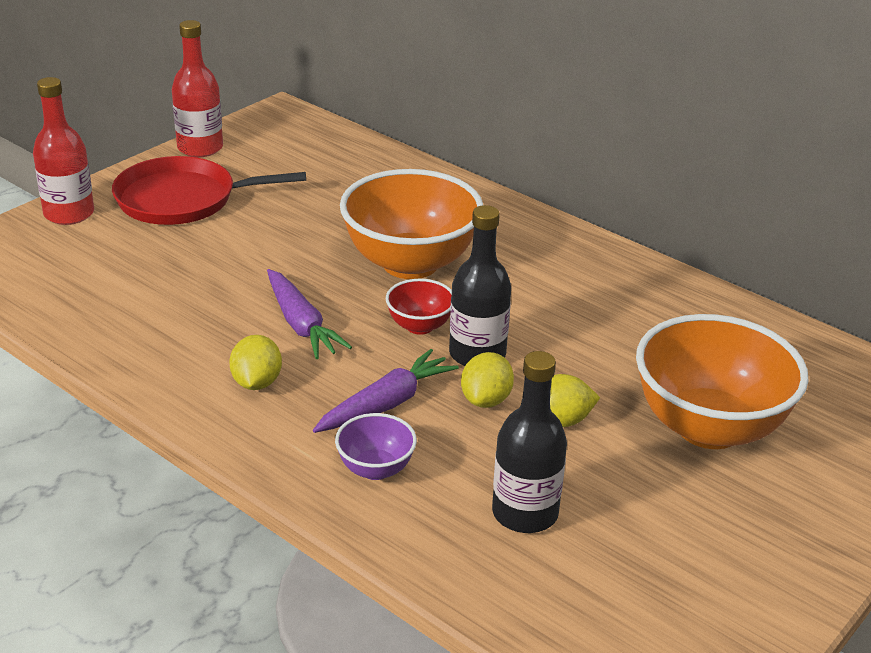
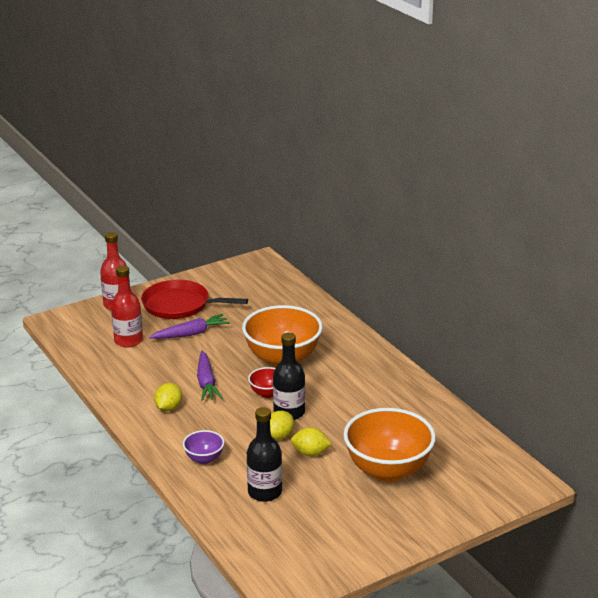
camera: 20 degrees right, 5 degrees down
red bottle [172,20,223,157] -> red bottle moved to [111,265,143,348]
purple carrot [313,349,459,433] -> purple carrot moved to [149,314,230,339]

